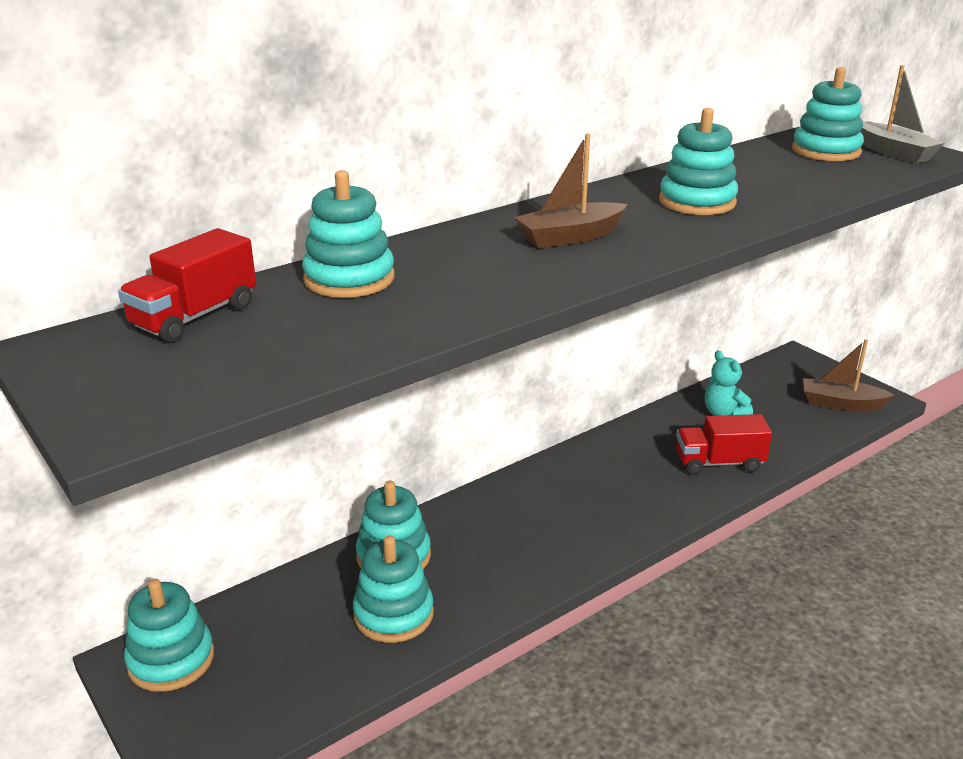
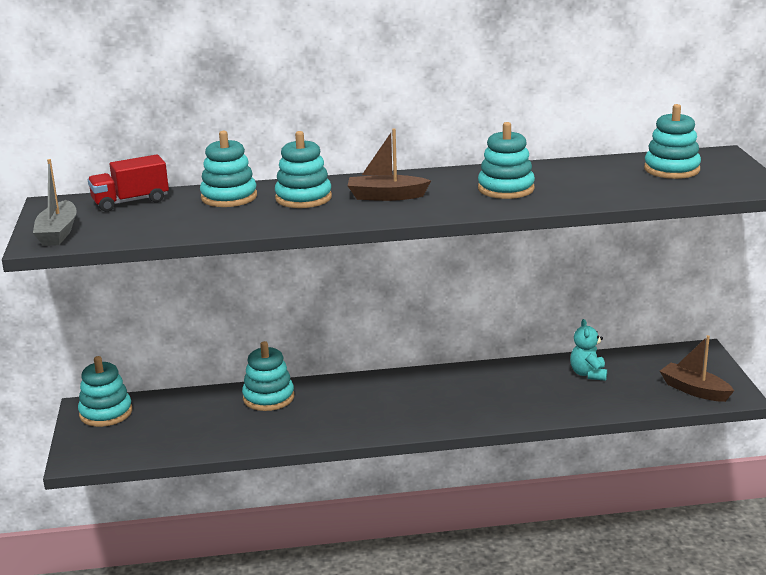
camera: 30 degrees right, 5 degrees down
turquoise stacking toy [353,535,434,643] -> turquoise stacking toy moved to [275,131,332,208]
red truck [676,414,772,475] -> none
grey boat [860,65,945,164] -> grey boat moved to [33,159,77,246]

